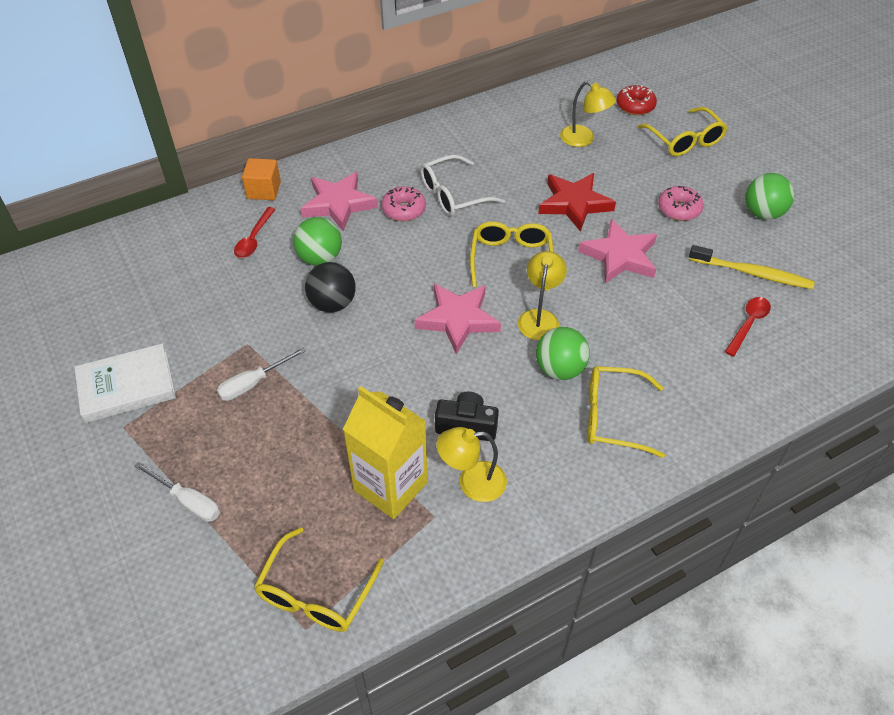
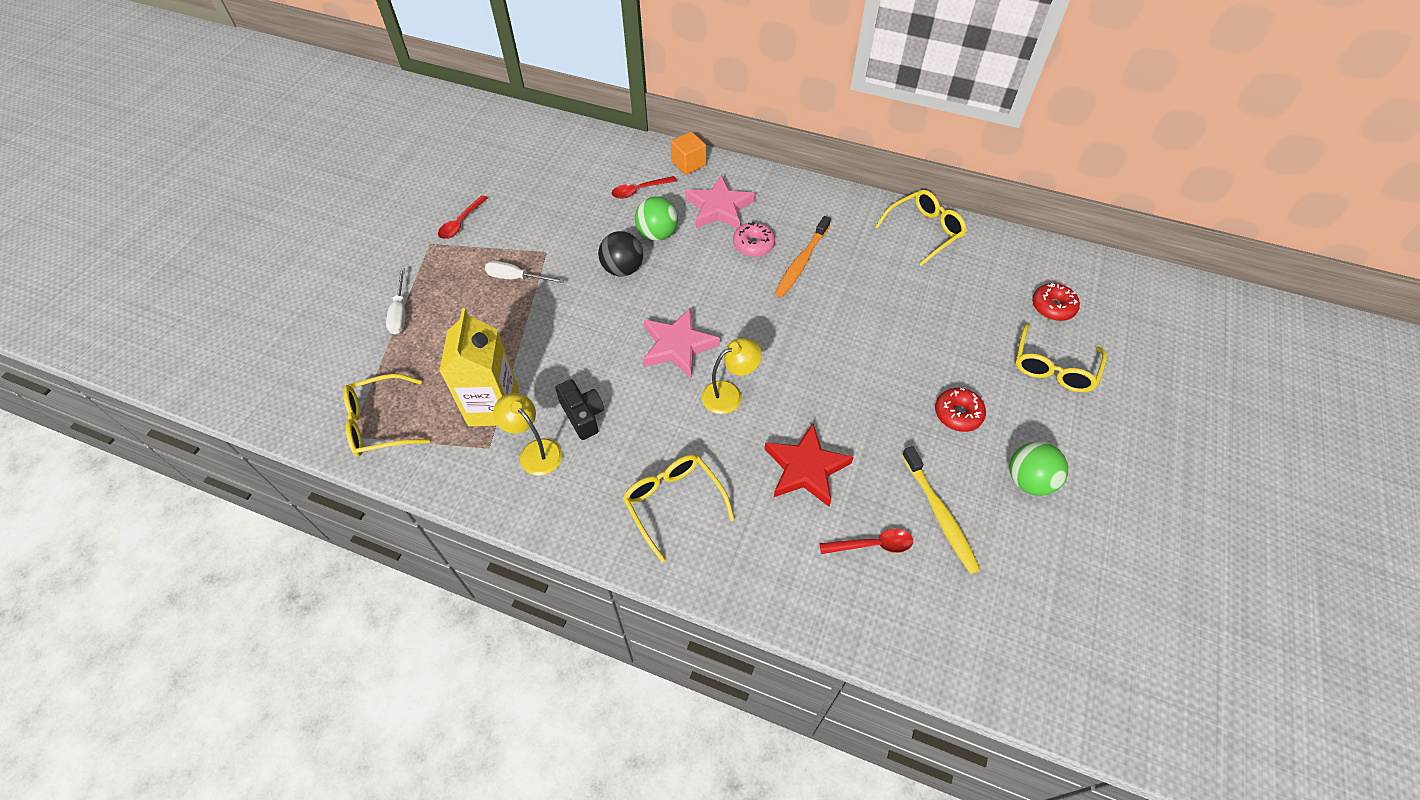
camera: 50 degrees right, 5 degrees up
white book [74,344,176,423] -> red spoon [438,195,488,239]
white glasses [420,154,505,216] -> orange toothbrush [775,216,831,297]
yellow glasses [470,221,554,291] -> yellow glasses moved to [875,190,967,266]
green ball [536,327,590,380] -> none
red star [538,173,616,232] -> red star moved to [765,423,854,507]
yellow lamp [560,81,616,147] -> none
pink star [578,219,657,283] -> none
pink donut [658,186,704,221] -> red donut [935,388,986,432]

